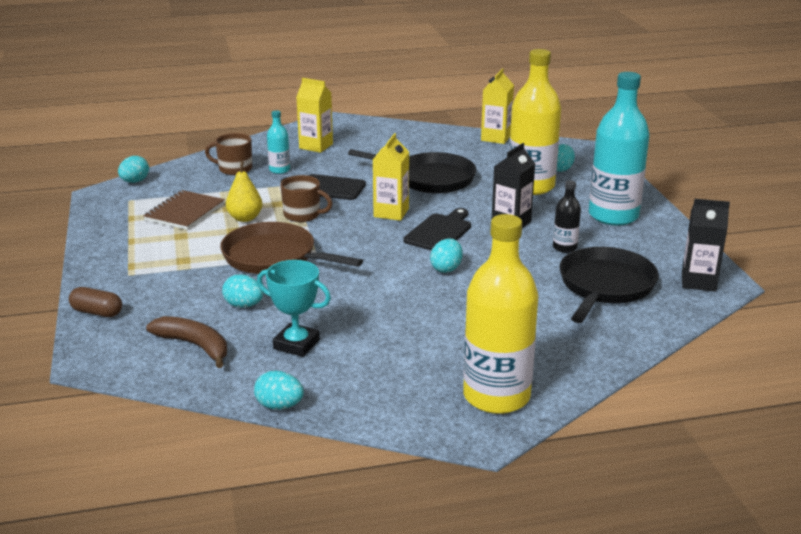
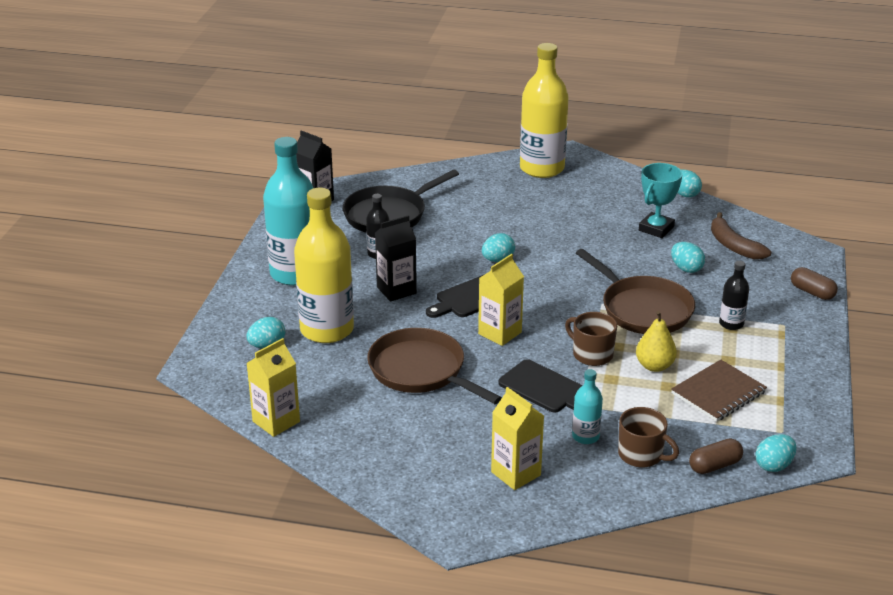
camera: 155 degrees left, 5 degrees up
turquoise trophy [257,260,331,357] -> turquoise trophy turned 75 degrees clockwise [639,163,683,238]
black pan [348,149,476,194] -> brown pan [367,328,502,404]
none -> brown capsule [689,438,743,474]
none -> black bottle [719,261,749,330]

